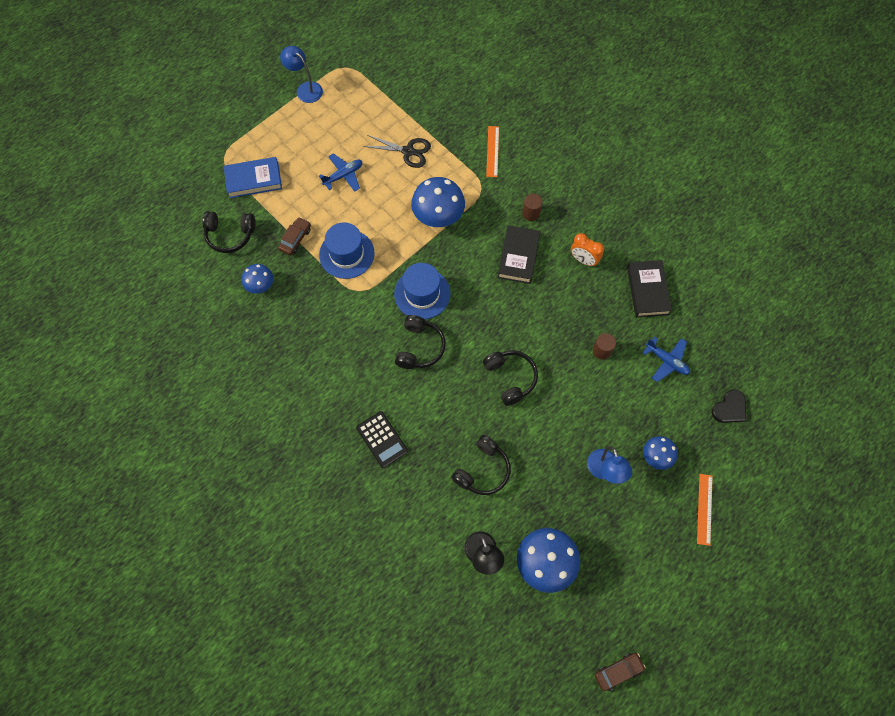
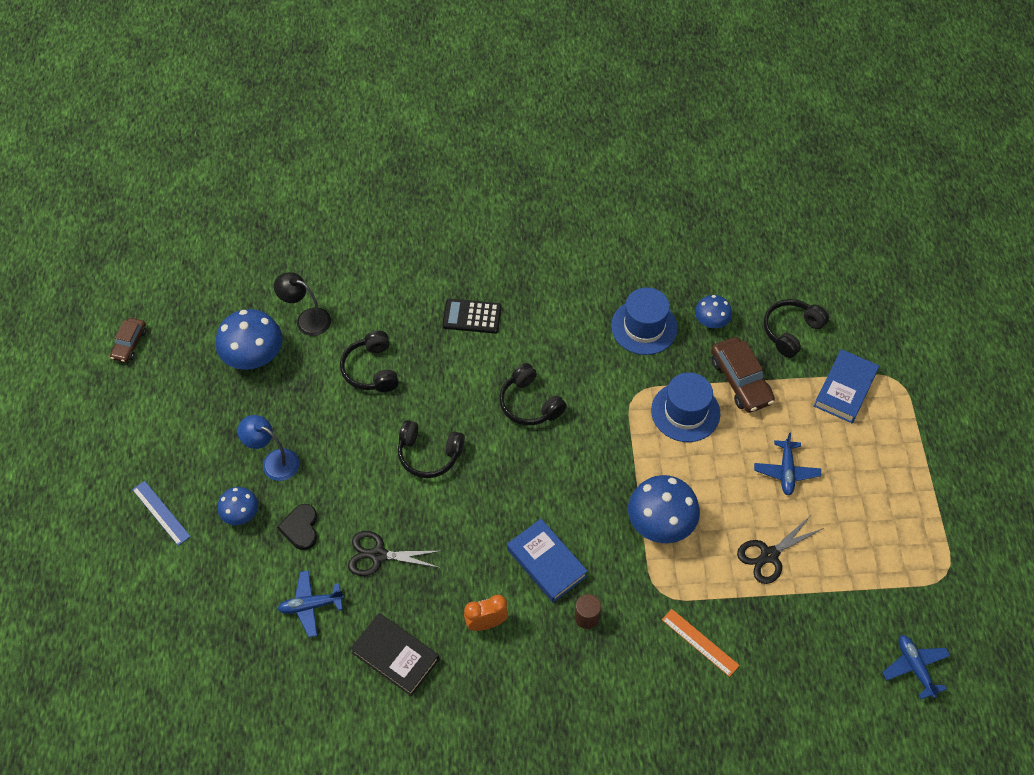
camera: 130 degrees right, 10 degrees down
brown car [278,217,311,255] -> brown car [711,337,775,413], size x1.64
blue lamp [280,46,323,103] -> none
blue hat [394,263,450,319] -> blue hat moved to [611,287,678,355]
black book [498,225,540,284] -> blue book [507,519,588,602]
brown cylinder [593,333,616,360] -> black scissors [348,531,441,576]
orange ruler [697,474,713,546] -> blue ruler [132,481,191,546]
black heart [712,389,746,423] -> black heart moved to [277,504,317,550]
none -> blue plane [882,635,950,699]

